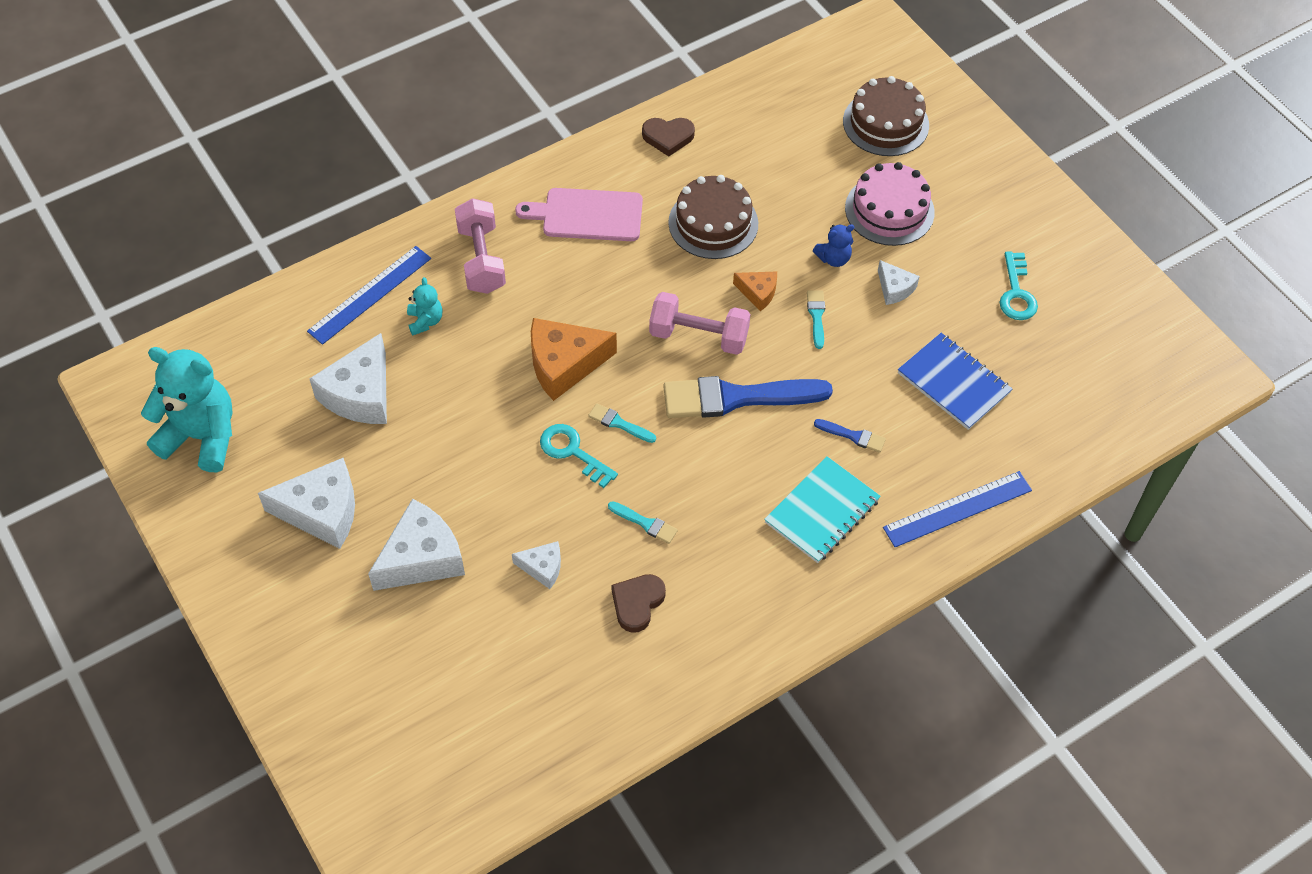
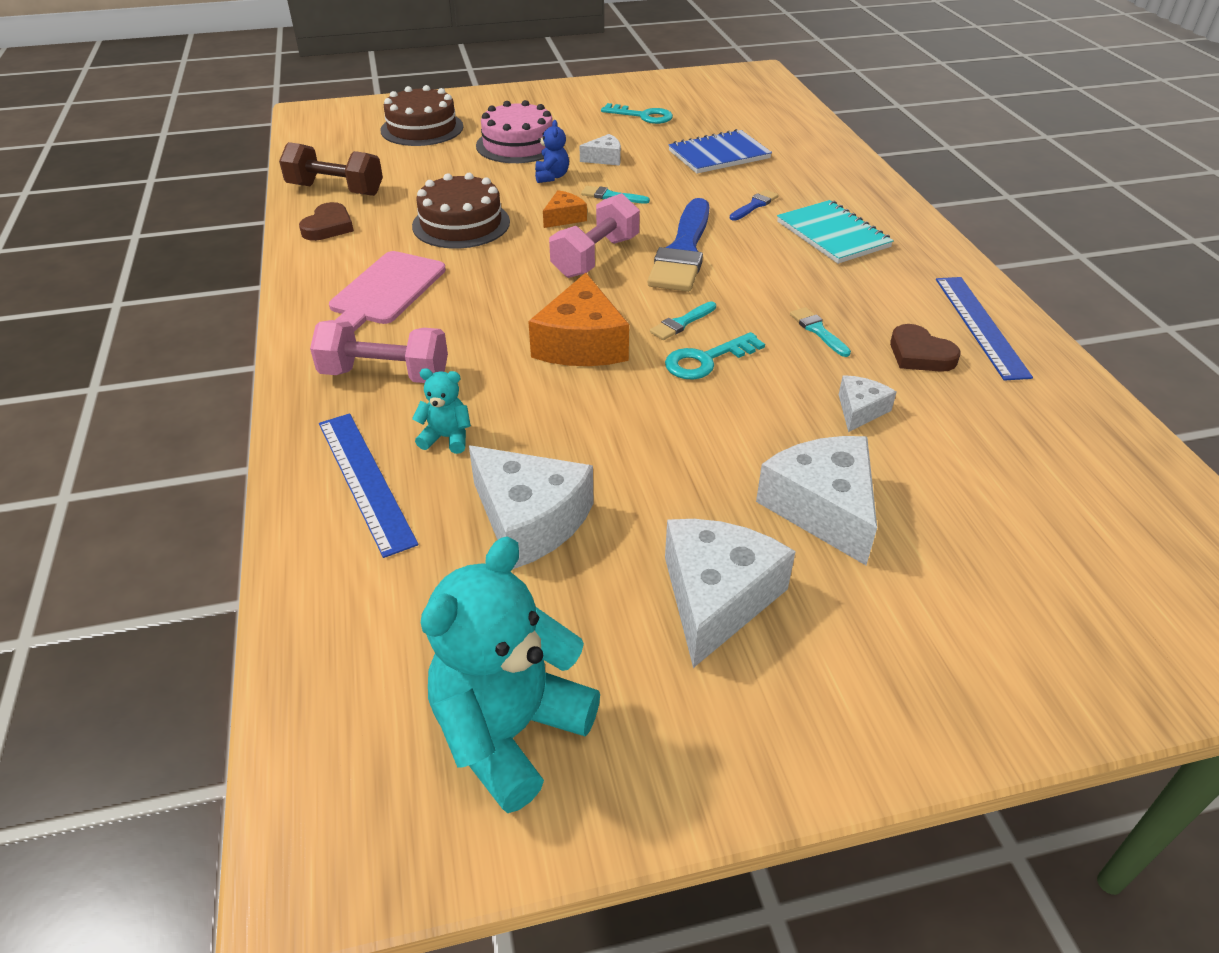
camera: 70 degrees left, 15 degrees down
turquoise brush [608,501,678,544] -> turquoise brush turned 75 degrees counterclockwise [790,307,851,357]
blue ruler [883,471,1032,547] -> blue ruler moved to [936,277,1033,381]
none -> brown dumbbell [279,142,383,196]

